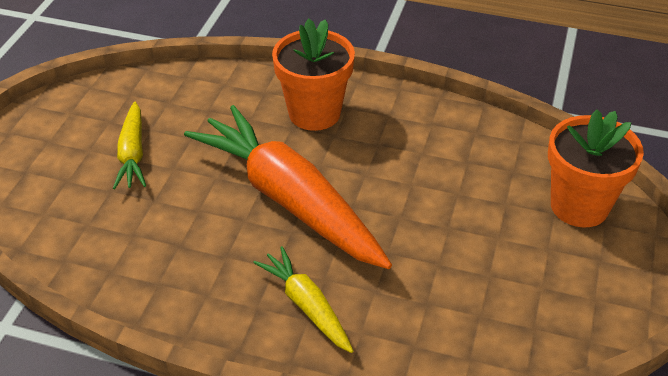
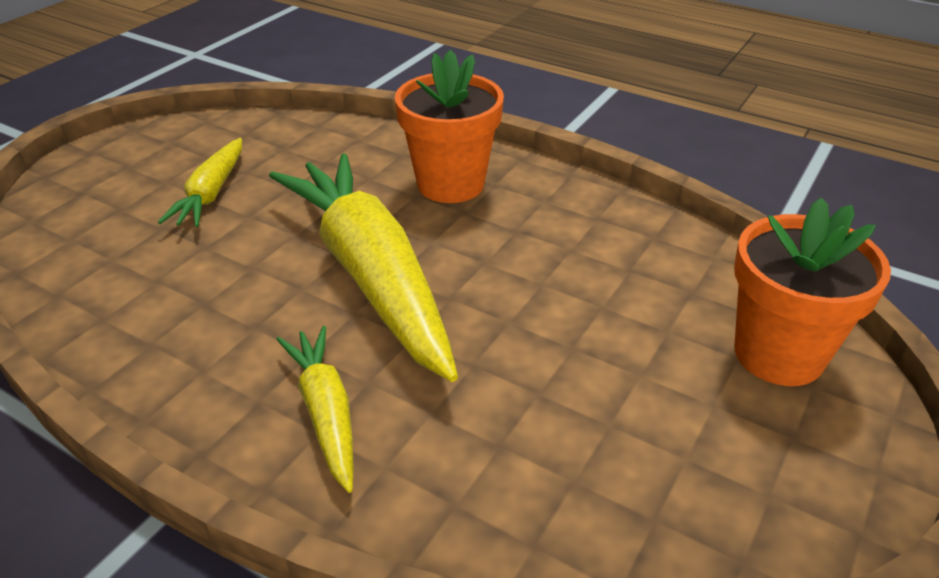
camera: 15 degrees right, 5 degrees down
orange carrot [184,105,392,269] -> yellow carrot [269,153,458,382]

